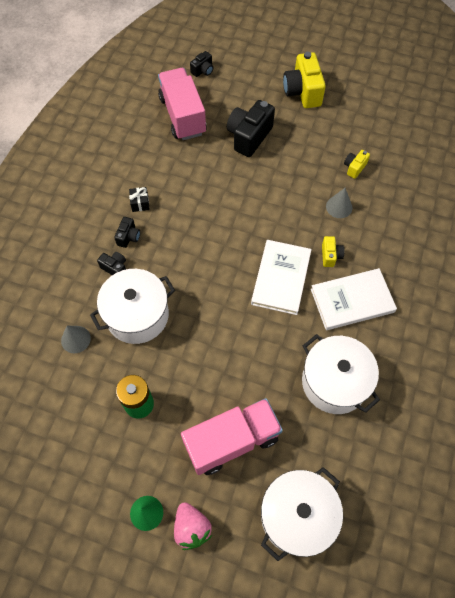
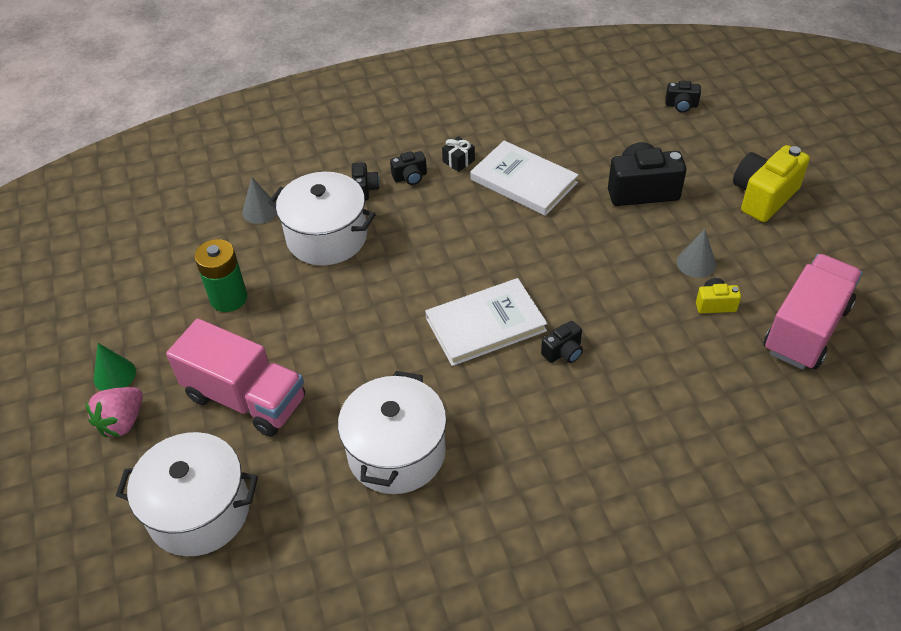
camera: 55 degrees right, 15 degrees down
pink truck [158,68,207,140] -> pink truck moved to [764,254,863,370]
white book [311,268,397,330] -> white book moved to [470,140,579,216]
yellow camera [322,236,344,267] -> black camera [541,321,583,363]
grey cone [326,188,352,218] -> grey cone moved to [677,229,716,278]

